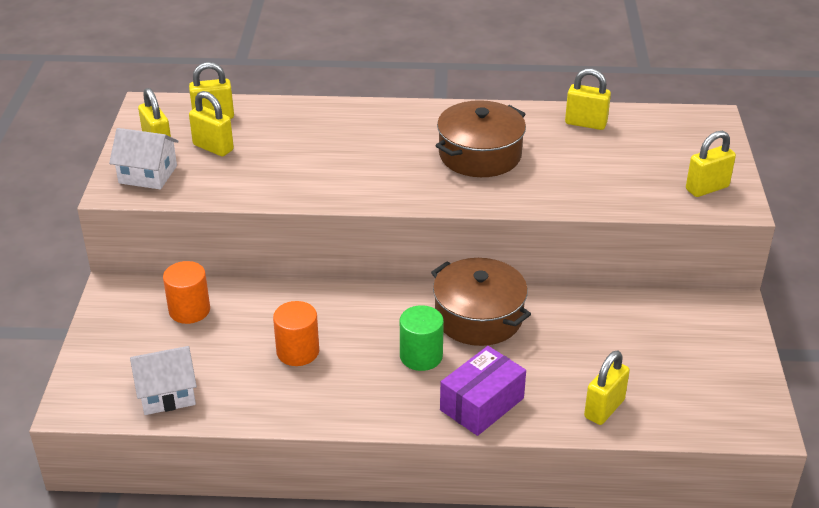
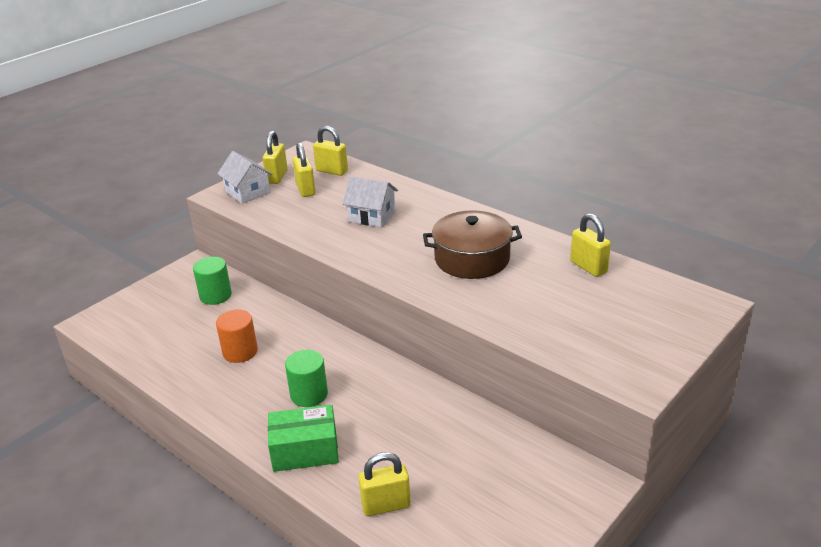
camera: 40 degrees right, 5 degrees down
white house [130,346,197,415] -> white house moved to [343,176,398,227]
orange cylinder [163,261,210,324] -> green cylinder [193,257,232,305]
brown pot [431,258,531,346] -> none
purple box [440,346,526,436] -> green box [268,405,339,472]
yellow padlock [686,131,736,197] -> none

